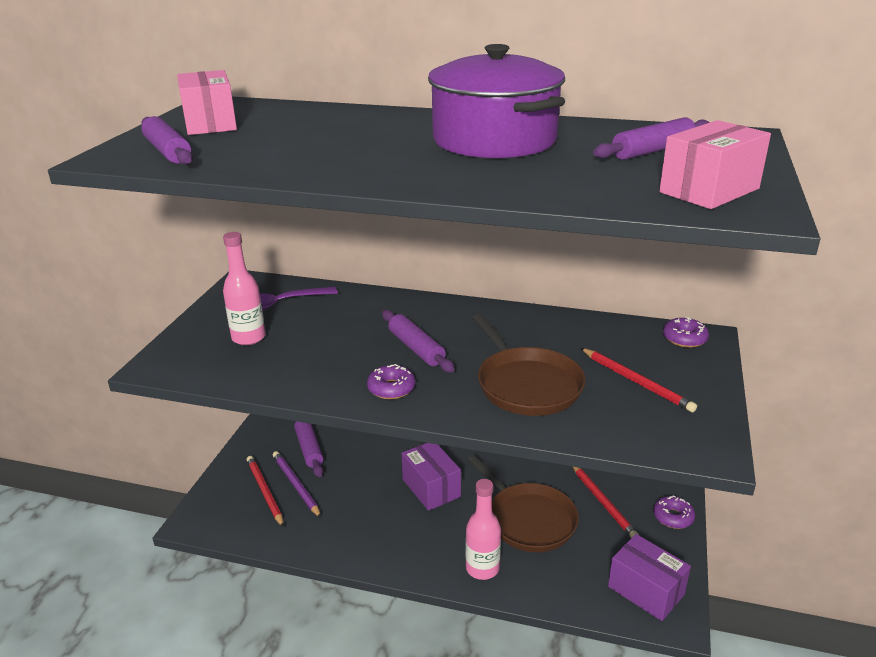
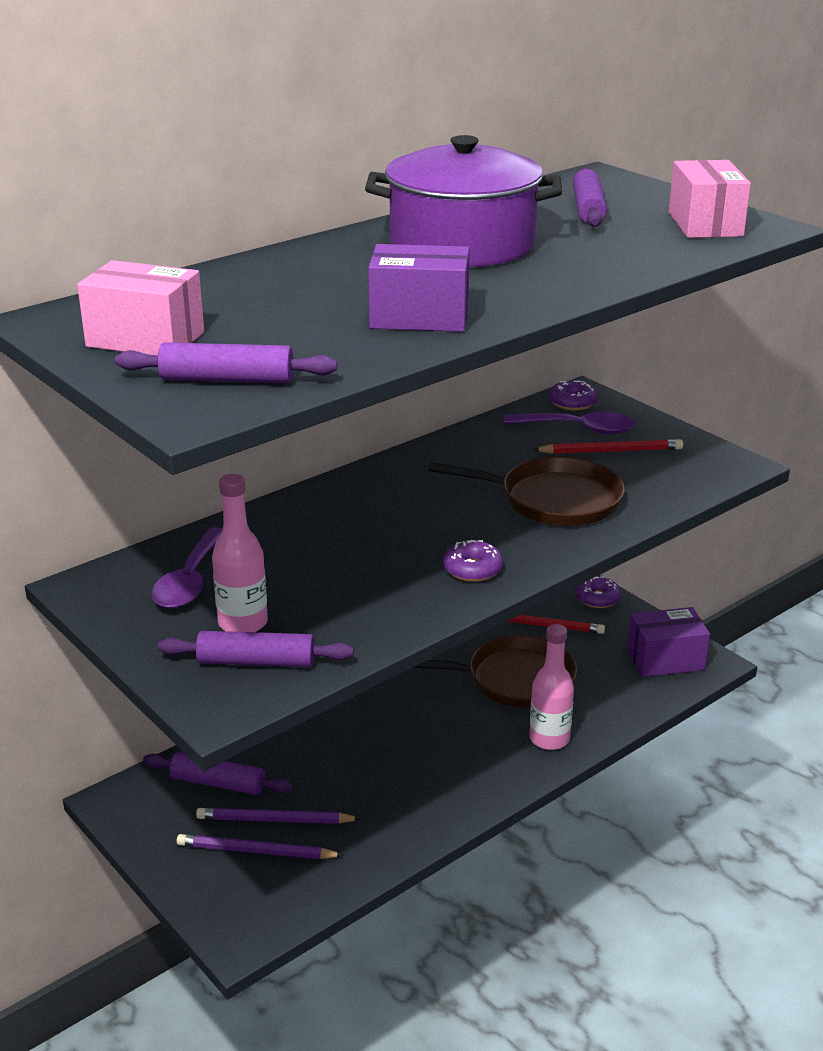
camera: 55 degrees left, 0 degrees up
red pencil [247,456,284,527] -> purple pencil [177,834,344,859]
purple rolling pin [382,310,455,373] -> purple rolling pin moved to [158,631,354,667]
purple box [401,443,461,511] -> purple box moved to [368,244,470,332]
none -> purple spoon [504,412,635,434]

